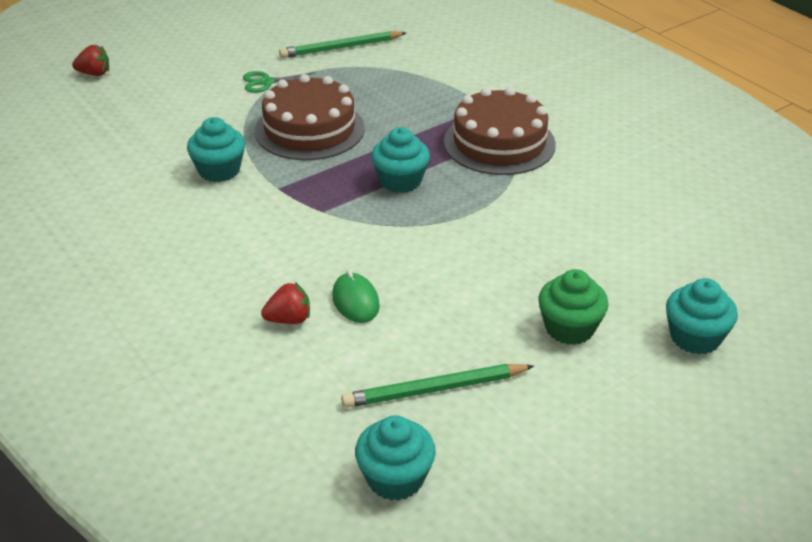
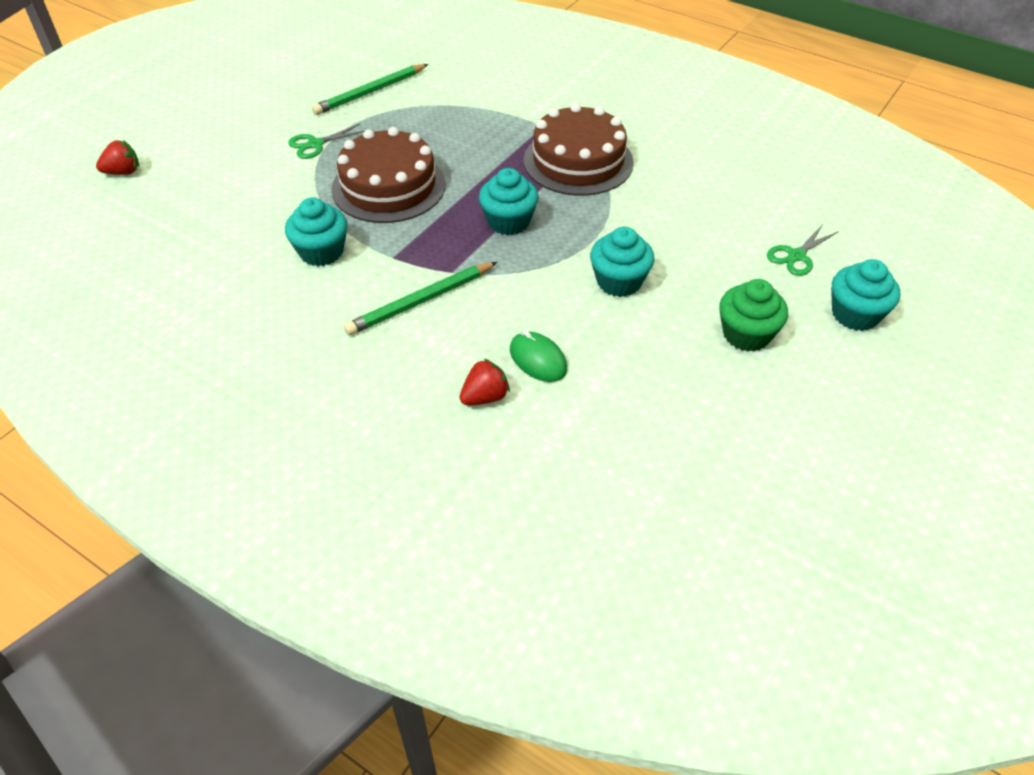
camera: 20 degrees left, 10 degrees up
green pencil [341,364,534,408] -> green pencil moved to [344,262,497,335]
turquoise cupcake [355,415,436,501] -> turquoise cupcake moved to [590,227,654,297]
none -> green scissors [767,224,839,276]

